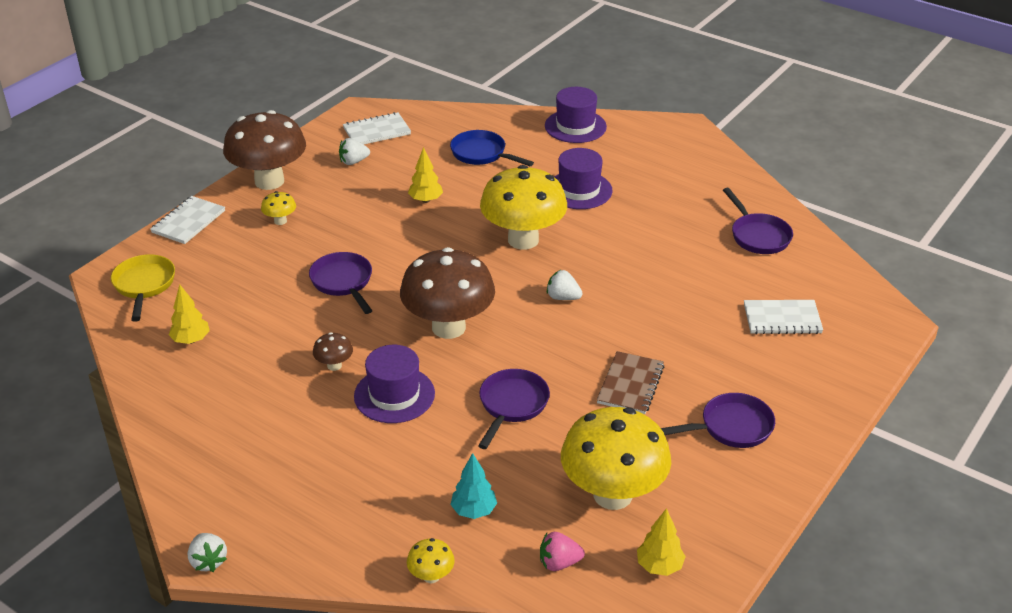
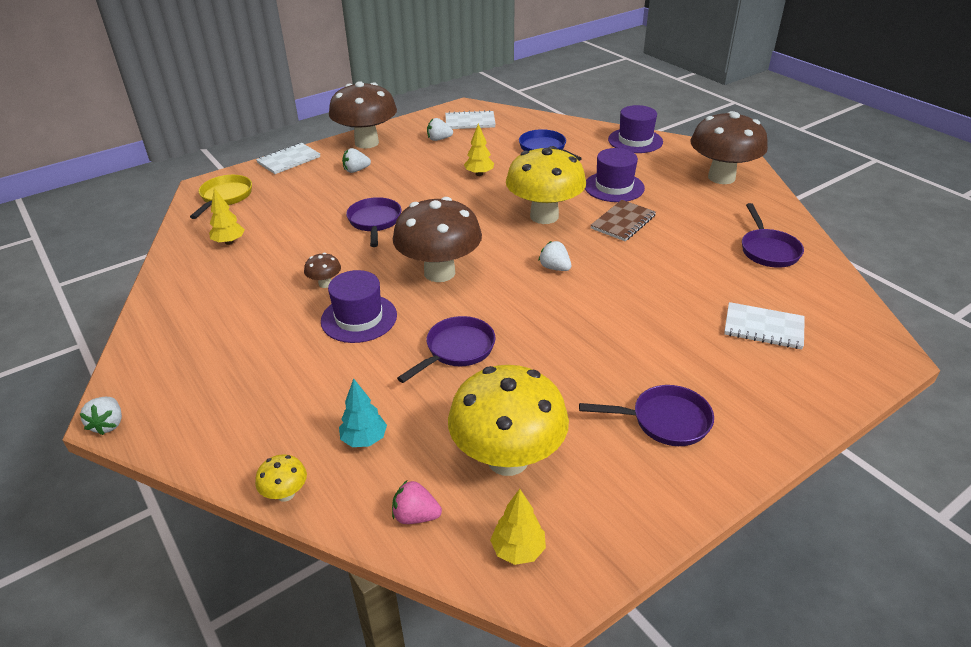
camera: 20 degrees right, 0 degrees up
yellow mushroom [261,191,296,225] -> white strawberry [342,148,371,173]
brown notebook [597,351,664,414] -> brown notebook moved to [591,200,656,241]
none -> brown mushroom [690,111,768,184]

